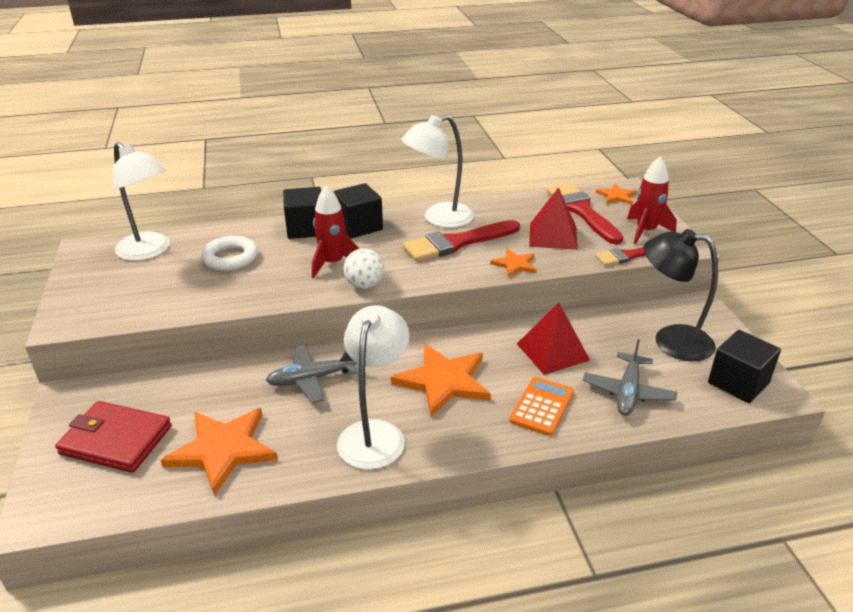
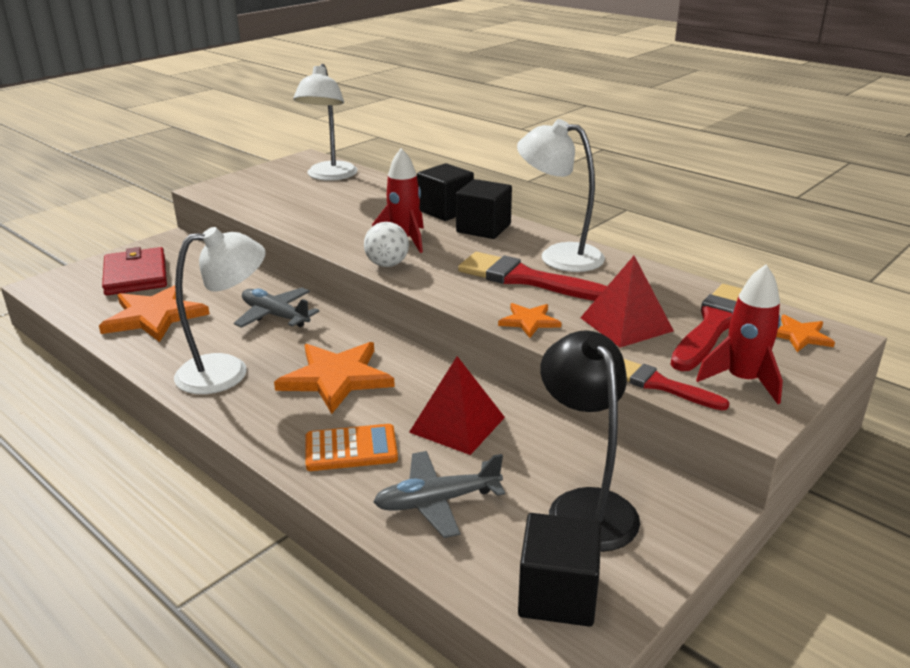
camera: 55 degrees right, 5 degrees down
white ring [201,236,258,271] -> none

